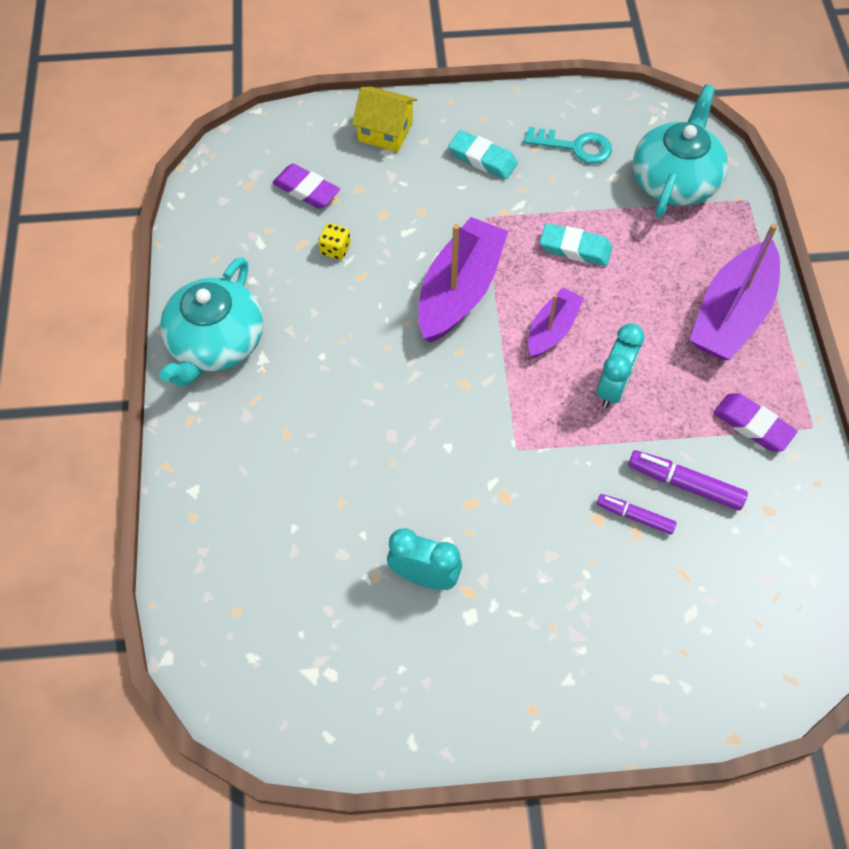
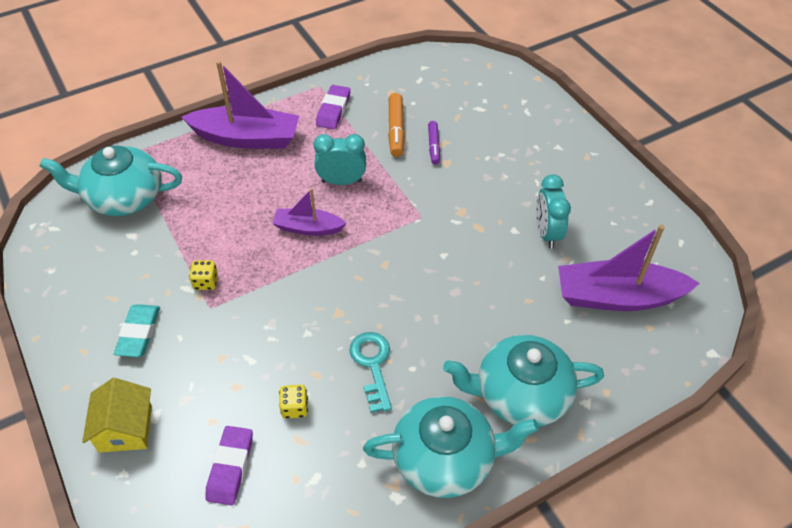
camera: 115 degrees left, 10 degrees down
purple boat [418,217,508,343] -> purple boat moved to [558,225,700,311]
turquoise key [524,127,612,164] -> turquoise key moved to [349,332,392,413]
turquoise eraser [540,223,612,266] -> none
purple marker [628,450,748,510] -> orange marker [388,93,405,157]
none -> yellow dice [189,260,218,290]
none -> turquoise teapot [443,335,604,427]

